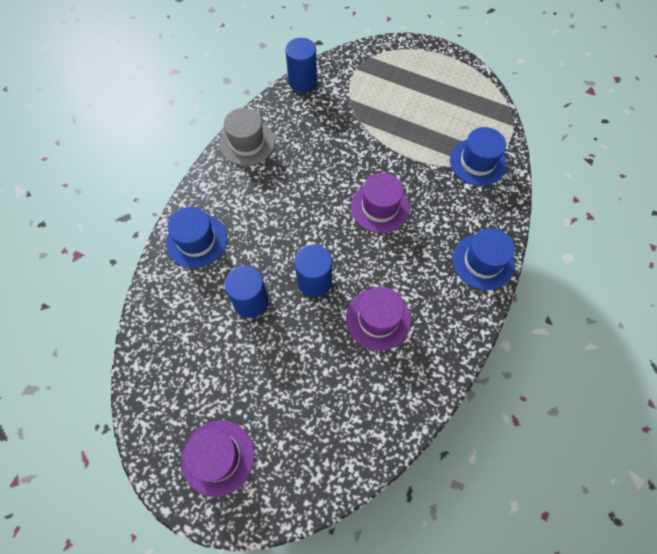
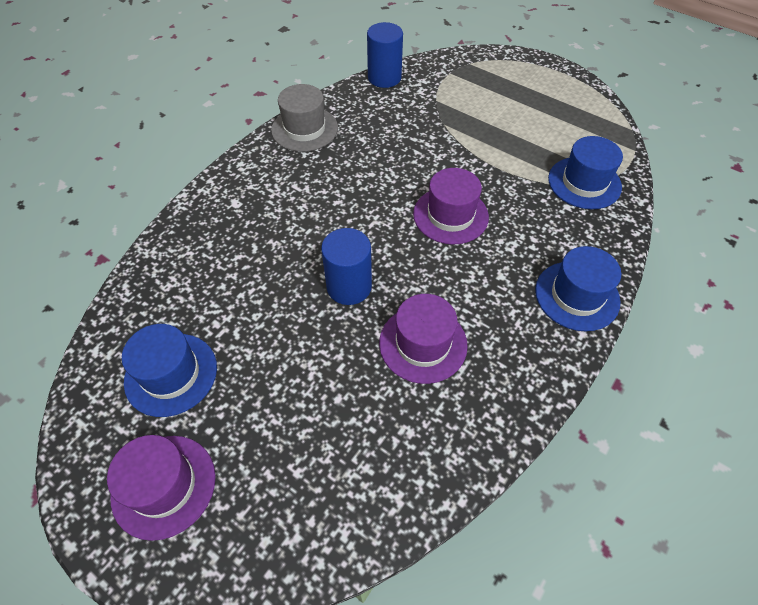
camera: 10 degrees right, 10 degrees down
blue hat [166,207,227,268] -> blue hat moved to [122,324,217,417]
blue cylinder [225,266,269,318] -> none

